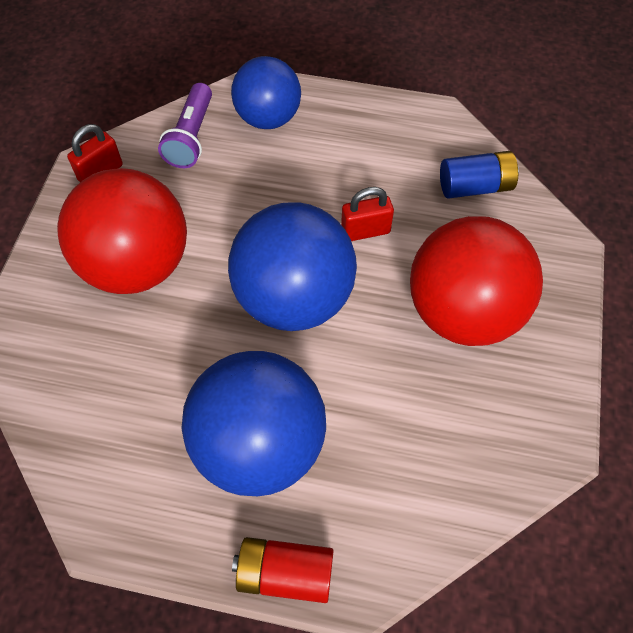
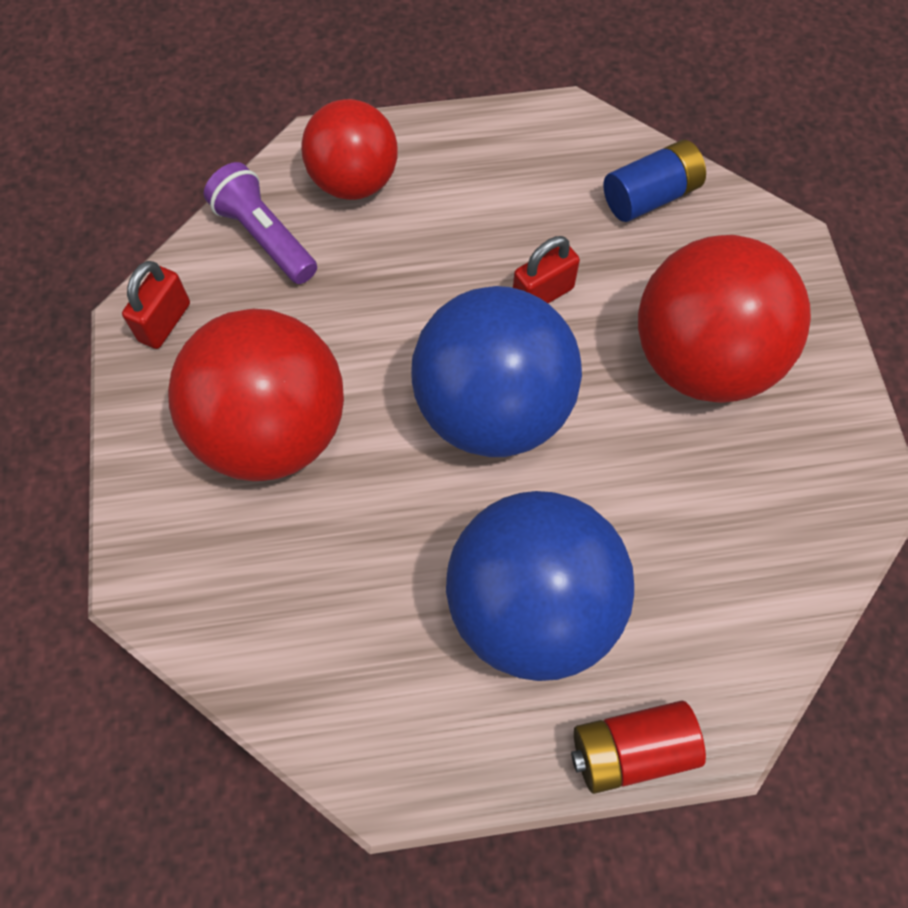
camera: 20 degrees left, 5 degrees up
purple flashlight [158,83,212,168] -> purple flashlight turned 150 degrees clockwise [204,162,317,284]
blue ball [231,56,301,129] -> red ball [301,99,398,200]

